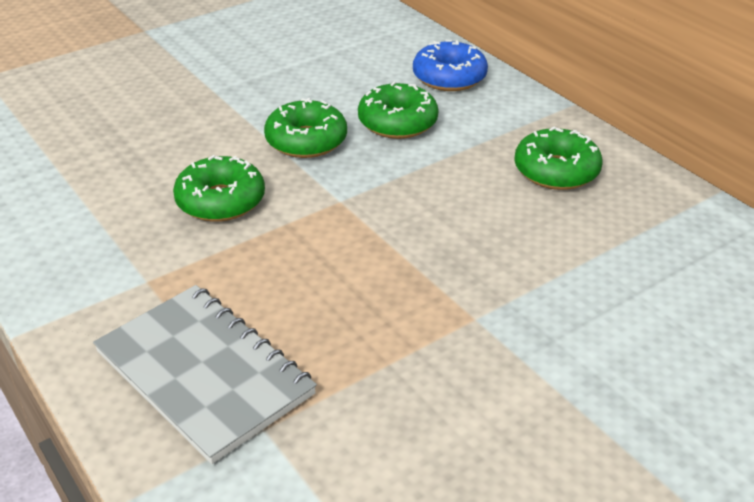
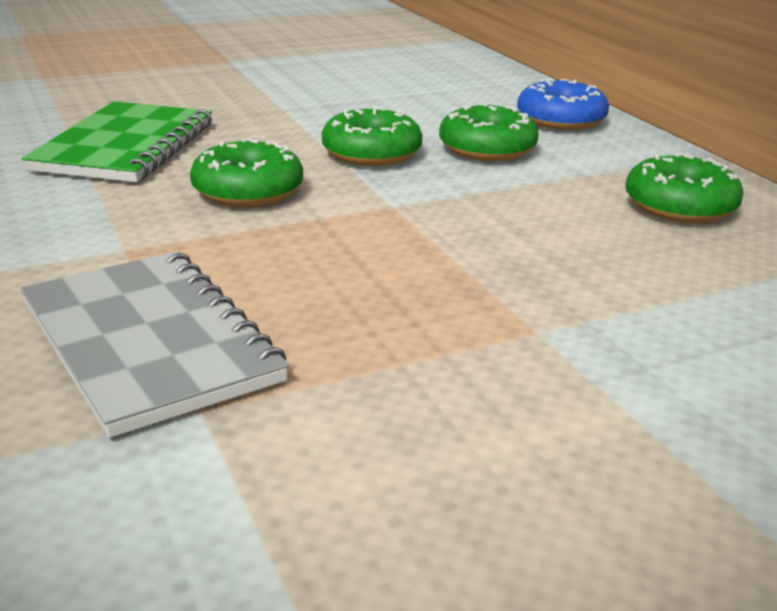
camera: 10 degrees right, 10 degrees down
none -> green notebook [22,102,212,182]

